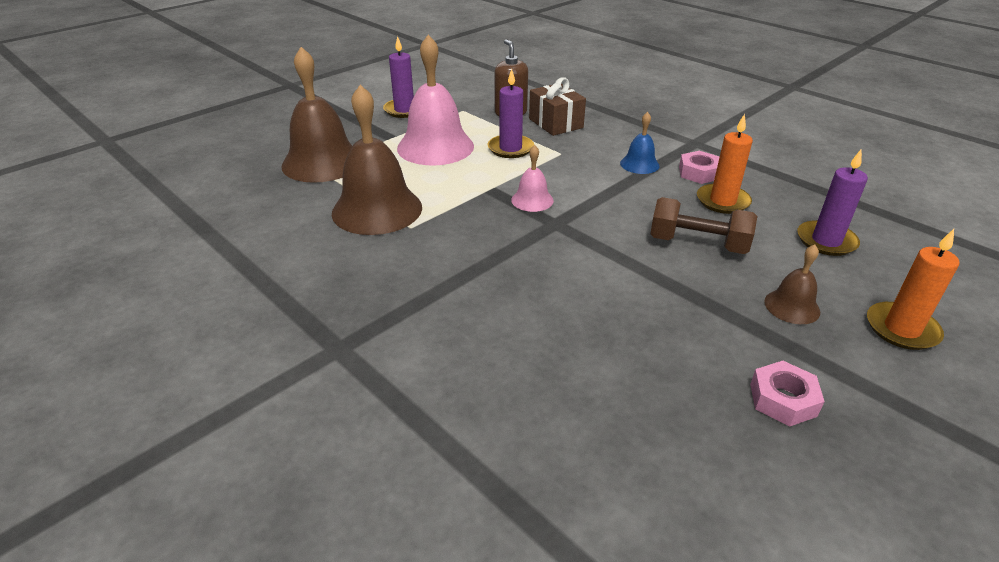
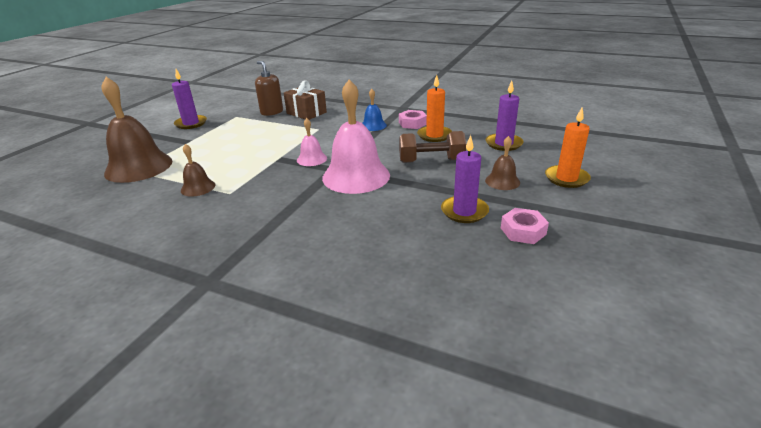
camera: 20 degrees left, 5 degrees down
brown bell [332,85,422,235] -> brown bell [181,144,215,197], size x0.48
pink bell [397,35,474,166] -> pink bell moved to [322,79,390,194]
purple candle [488,69,534,158] -> purple candle moved to [441,135,489,223]

